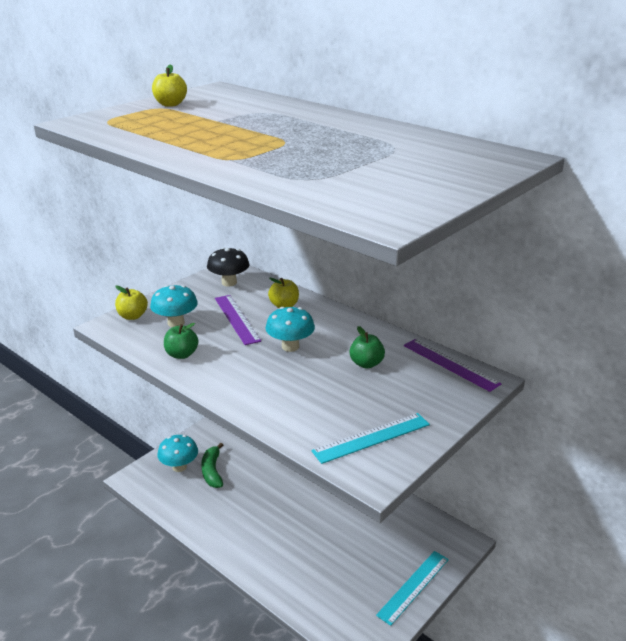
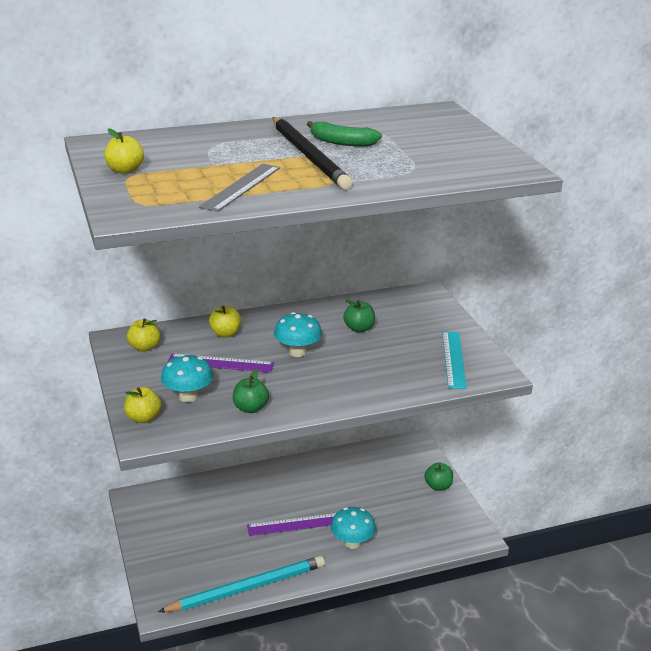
camera: 60 degrees left, 0 degrees up
turquoise mushroom [157,435,198,472] -> turquoise mushroom moved to [331,507,376,549]
green banana [201,443,223,488] -> green banana moved to [307,121,382,147]
black mushroom [207,247,250,287] -> yellow apple [127,318,160,352]
turquoise ruler [376,551,449,626] -> green apple [424,462,453,491]
purple ruler [404,339,502,392] -> purple ruler moved to [247,513,336,536]
none -> turquoise pencil [158,556,325,612]
none -> grey ruler [199,164,280,212]
none -> black pencil [273,117,352,190]

